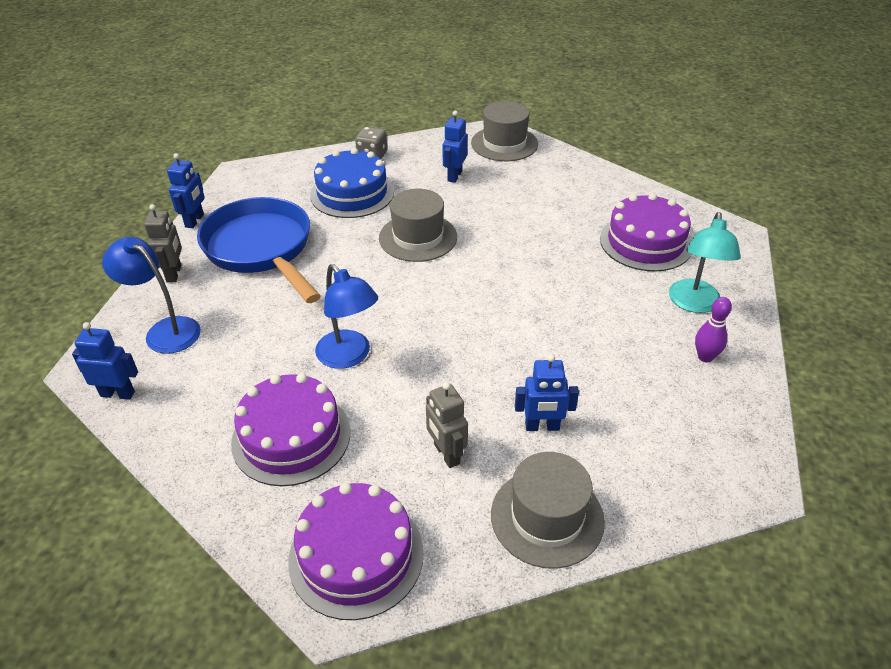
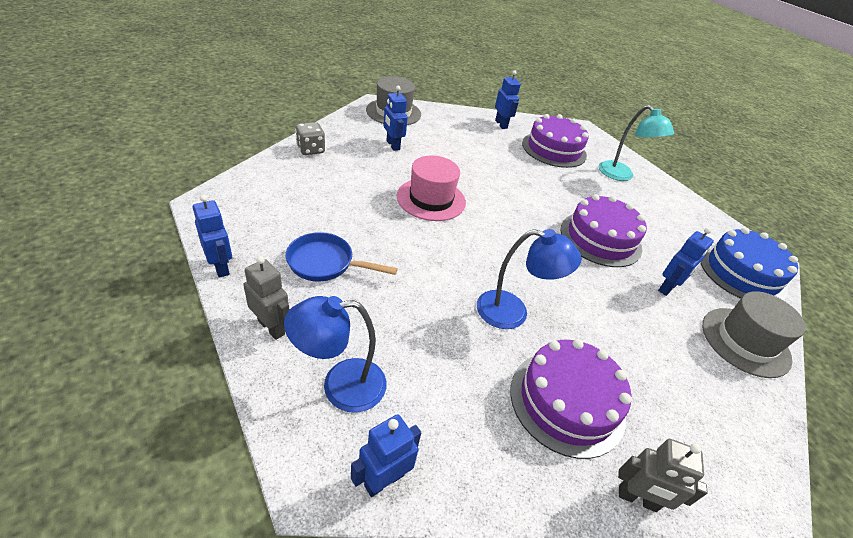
camera: 50 degrees left, 0 degrees up
blue pan [197,197,321,303] -> blue pan [286,232,398,281], size x0.55
purple cake [288,483,424,620] -> purple cake moved to [560,194,647,267]
blue cake [310,148,394,218] -> blue cake moved to [701,228,798,300]
grey hat [379,189,457,262] -> pink hat [397,155,466,221]
grey robot [426,382,468,468] -> grey robot moved to [618,439,708,512]
purple bowling pin [695,297,732,362] -> none
none -> blue robot [495,70,521,129]

